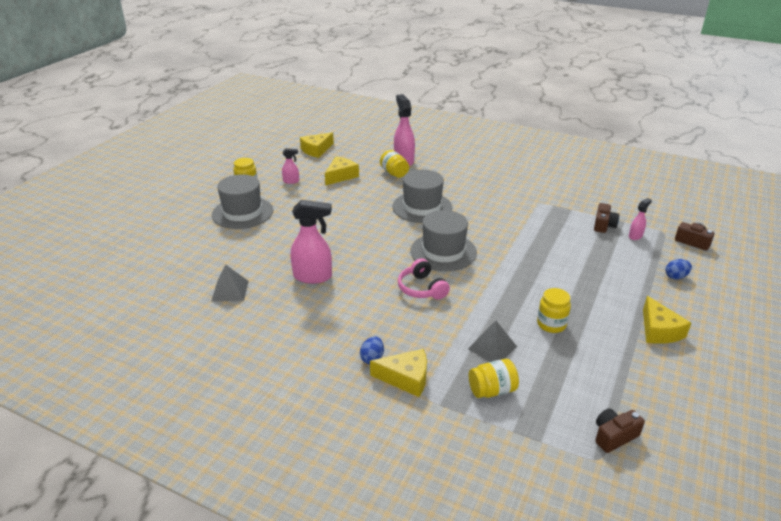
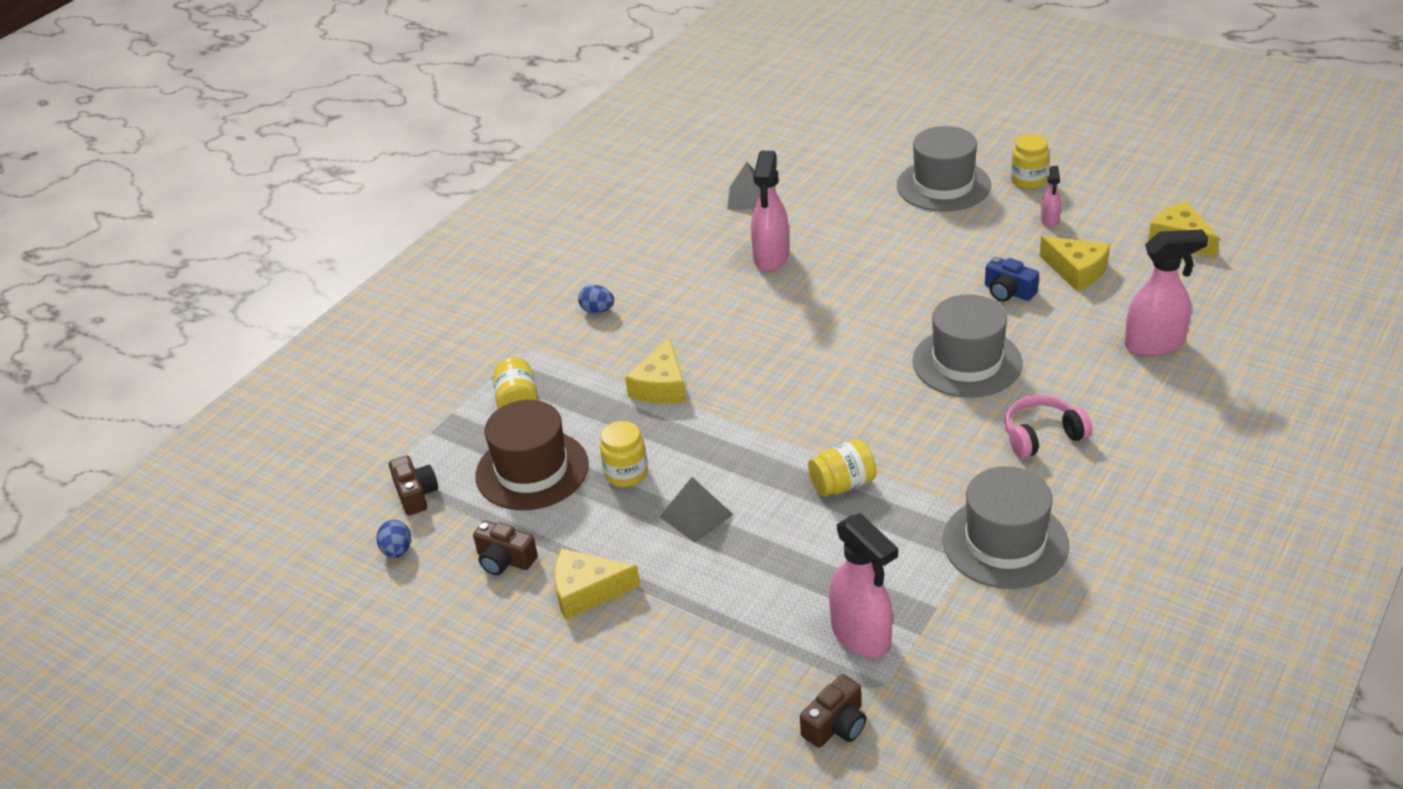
camera: 100 degrees right, 5 degrees up
yellow cheese [370,349,427,397] -> yellow cheese moved to [625,338,686,404]
yellow jar [380,150,409,178] -> yellow jar moved to [808,439,876,497]
pink headphones [398,258,450,299] -> pink headphones moved to [1004,395,1092,458]
grey hat [411,210,477,271] -> grey hat moved to [943,466,1069,589]
grey pyramid [468,320,517,362] -> grey pyramid moved to [660,477,734,543]
brown camera [594,203,619,233] -> brown camera moved to [473,521,538,575]
pink spray bottle [629,198,652,240] -> pink spray bottle [829,513,898,658], size x1.93
blue egg [665,259,692,279] -> blue egg moved to [377,520,411,558]
none -> brown hat [475,400,589,510]
none -> blue camera [985,257,1039,302]

